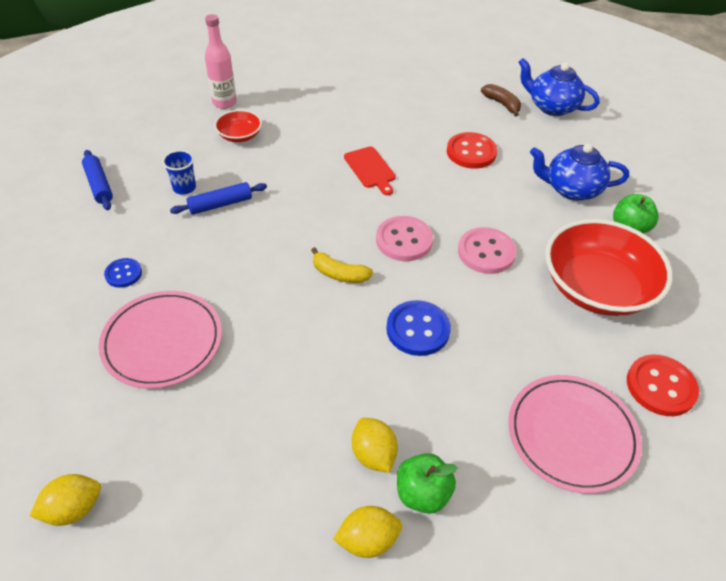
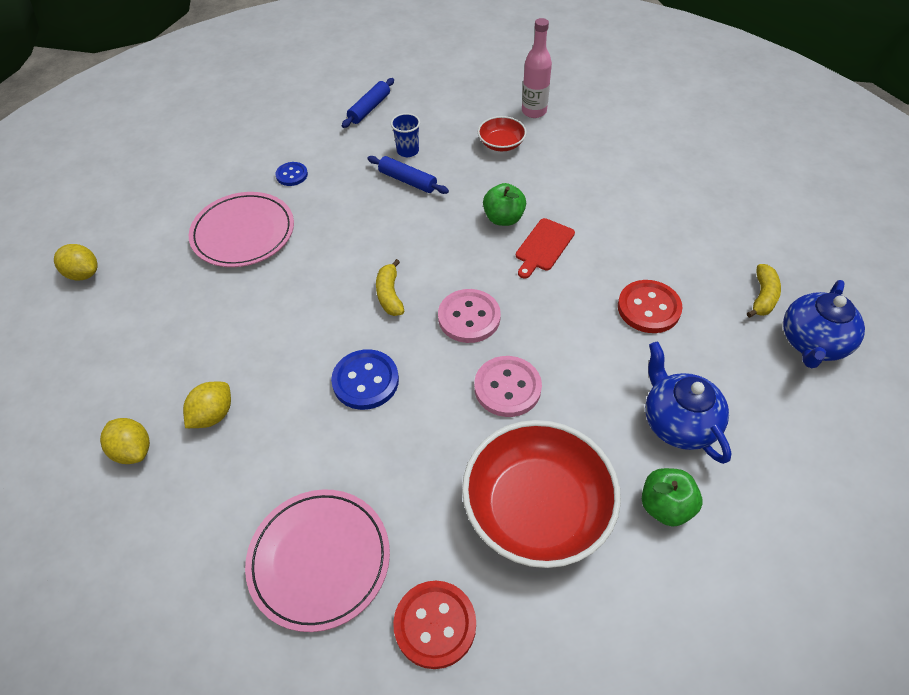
camera: 60 degrees right, 5 degrees up
green apple [397,453,457,514] -> green apple moved to [483,183,526,226]
brown banana [481,84,521,117] -> yellow banana [747,264,781,318]
blue teapot [519,58,600,116] -> blue teapot turned 150 degrees counterclockwise [783,280,865,368]

